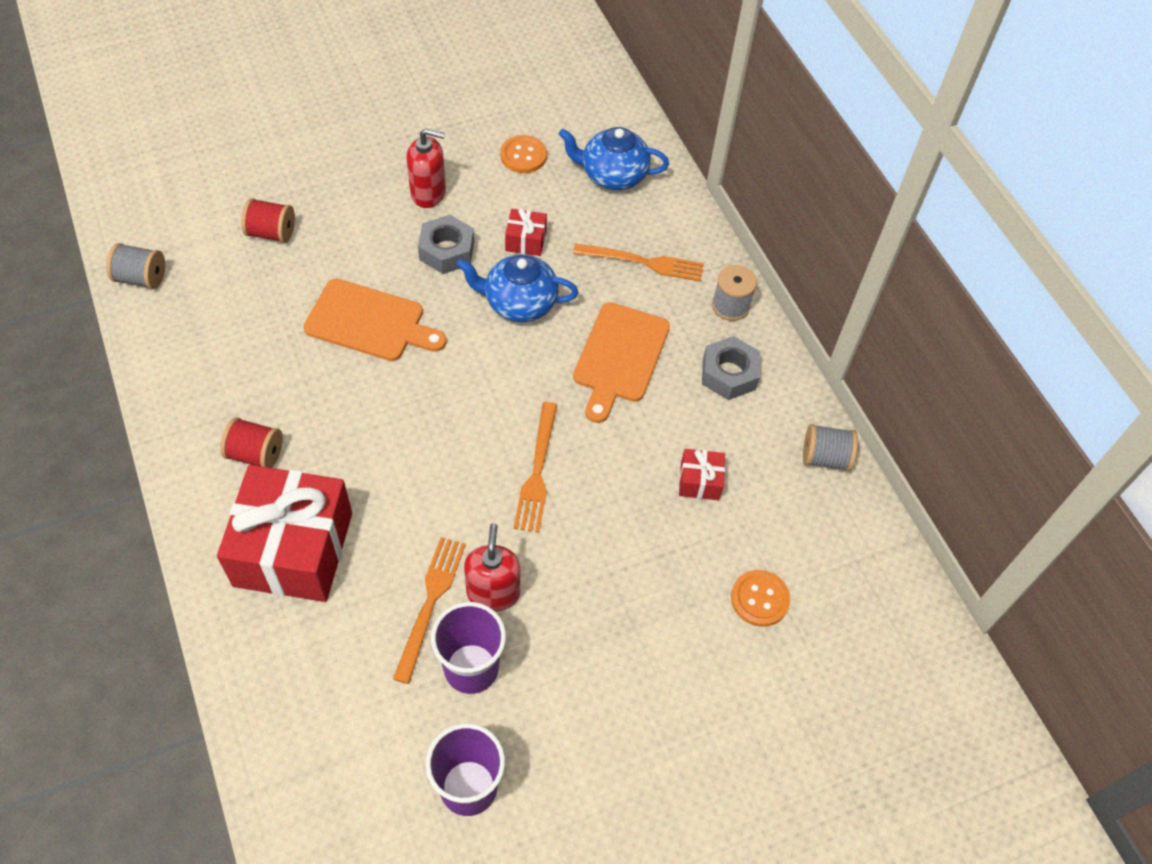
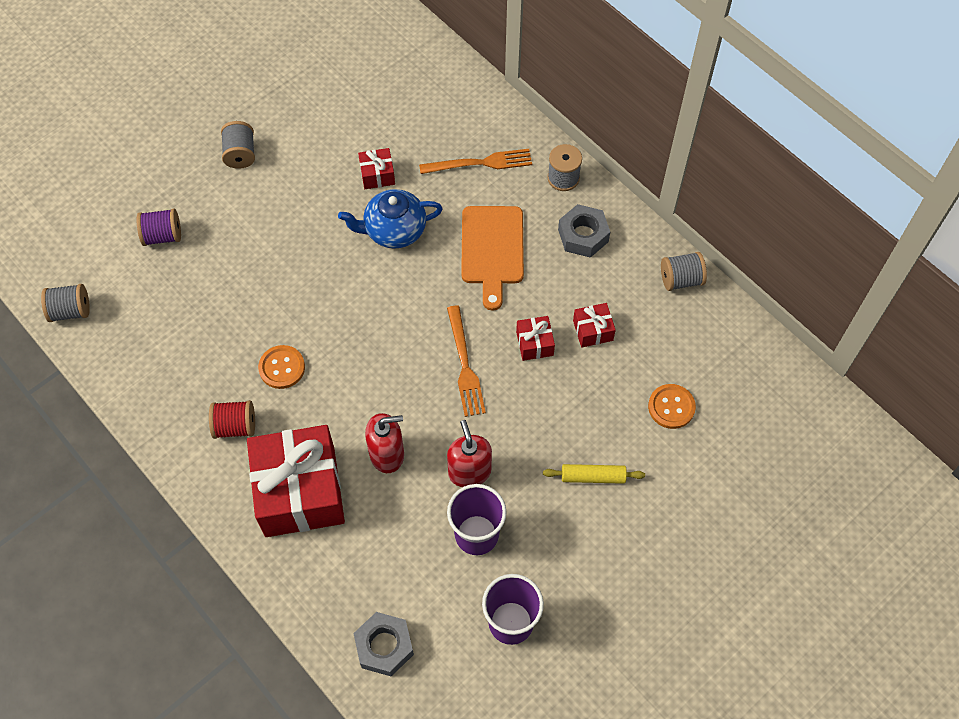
camera: 15 degrees left, 5 degrees up
red spool [241,198,295,243] -> purple spool [137,209,181,246]
orange cutting board [303,279,447,361] -> none
orange fork [393,537,466,684] -> none
red soap dispenser [406,128,446,208] -> red soap dispenser moved to [365,413,404,473]
grey nut [418,215,474,274] -> grey nut moved to [353,612,414,676]
orange button [500,135,547,173] -> orange button moved to [258,345,305,389]
blue teapot [558,127,669,190] -> none
none -> grey spool [221,121,255,169]
none -> red gift [516,316,555,361]
none -> yellow rolling pin [543,464,645,484]

